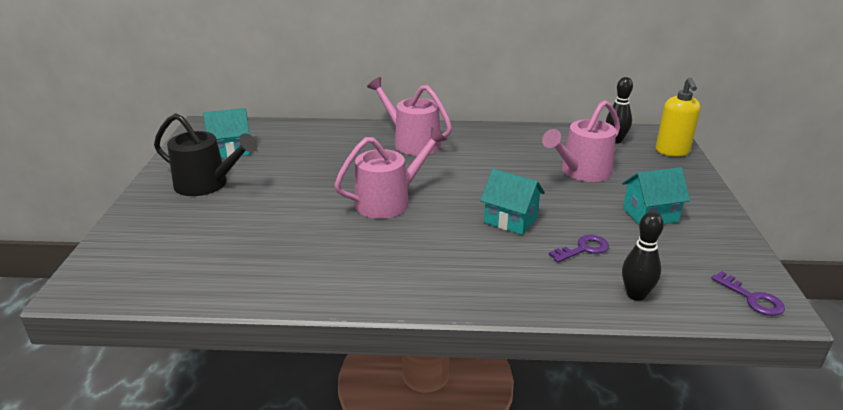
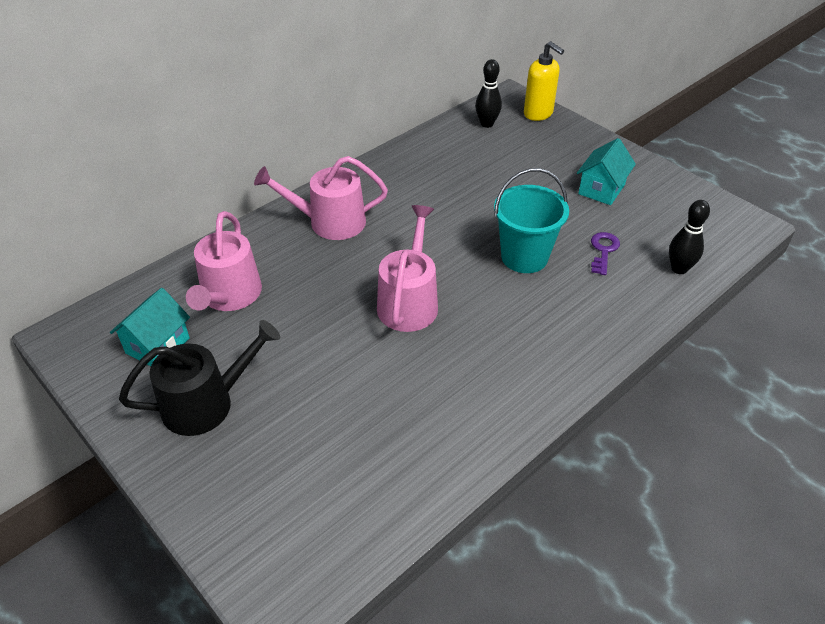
camera: 45 degrees left, 15 degrees up
turquoise house [480,169,545,235] -> turquoise bucket [494,168,569,273]
pink watering can [542,100,620,182] -> pink watering can moved to [186,211,262,311]
purple key [711,271,785,316] -> none

